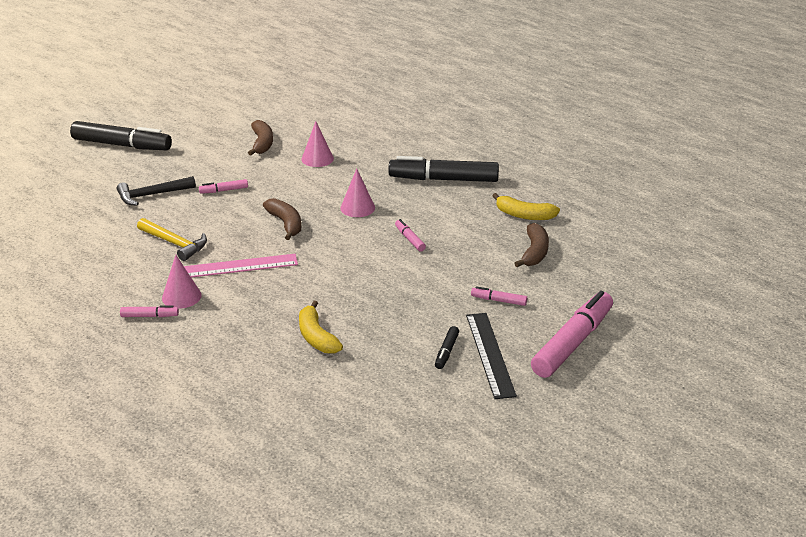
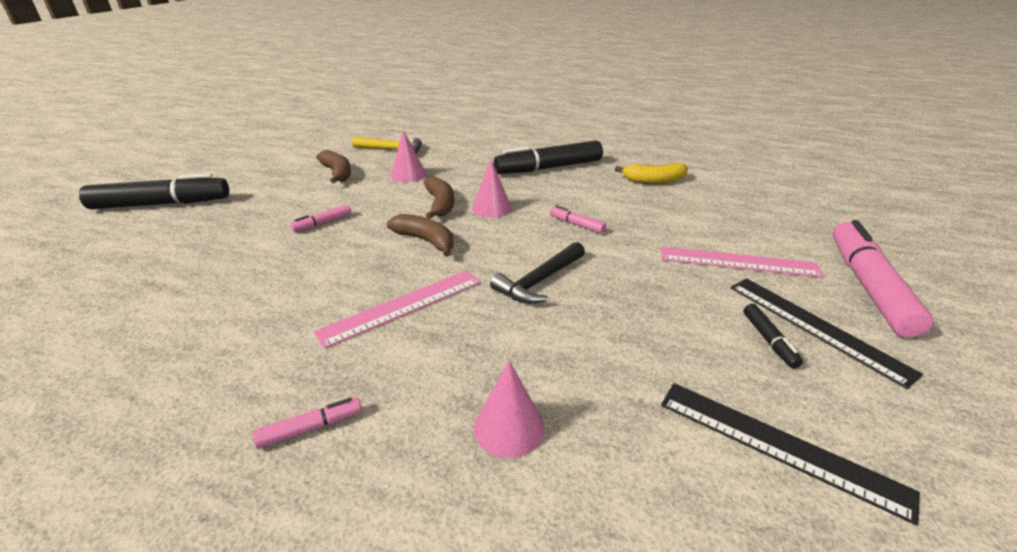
camera: 25 degrees left, 0 degrees up
black hammer [117,176,196,206] -> black hammer moved to [490,242,585,304]
yellow hammer [137,218,207,261] -> yellow hammer moved to [352,136,422,153]
pink cone [162,255,202,309] -> pink cone moved to [474,361,544,458]
yellow banana [299,301,343,353] -> none
pink marker [471,286,527,306] -> pink ruler [661,246,824,277]
brown banana [514,223,549,267] -> brown banana moved to [424,176,454,219]
none -> black ruler [661,383,920,526]

